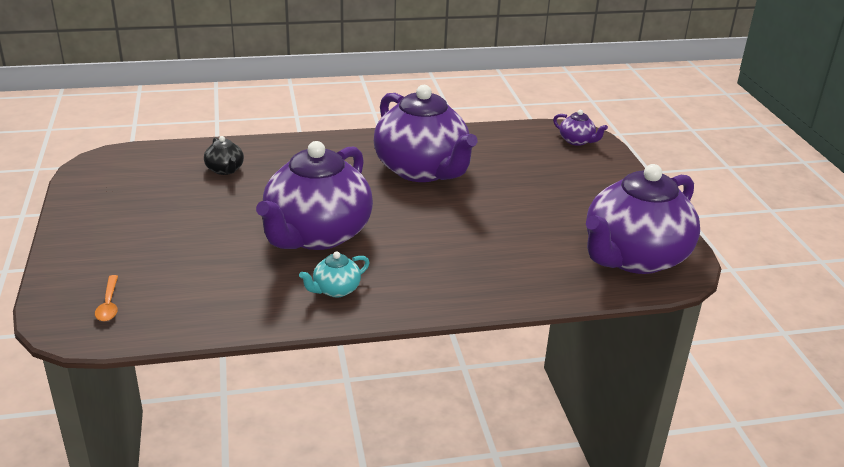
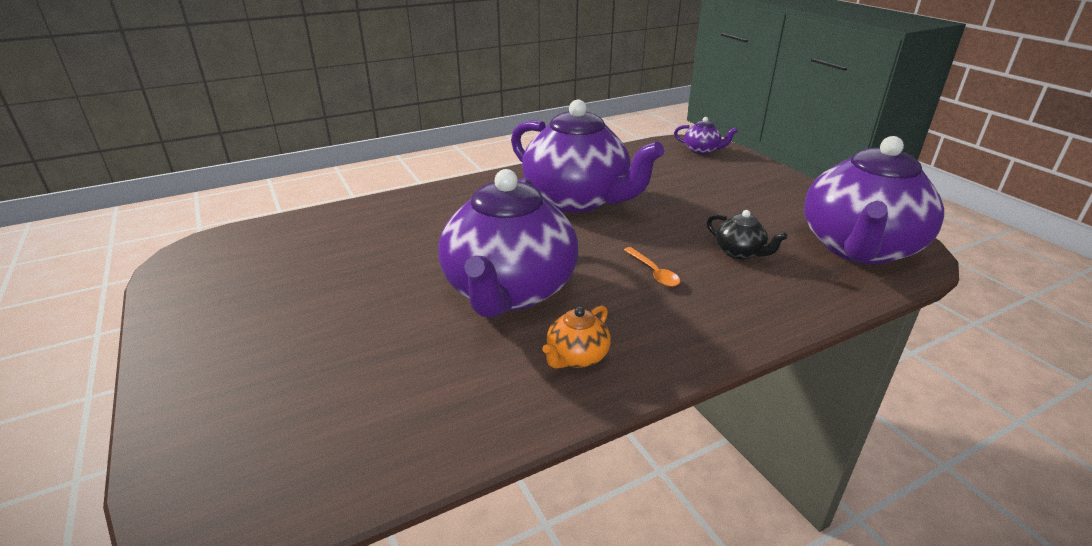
camera: 15 degrees left, 0 degrees up
orange spoon [95,275,118,321] -> orange spoon moved to [624,247,680,287]
black teapot [204,136,244,175] -> black teapot moved to [707,210,787,259]
turquoise teapot [299,252,370,297] -> orange teapot [542,305,611,369]

